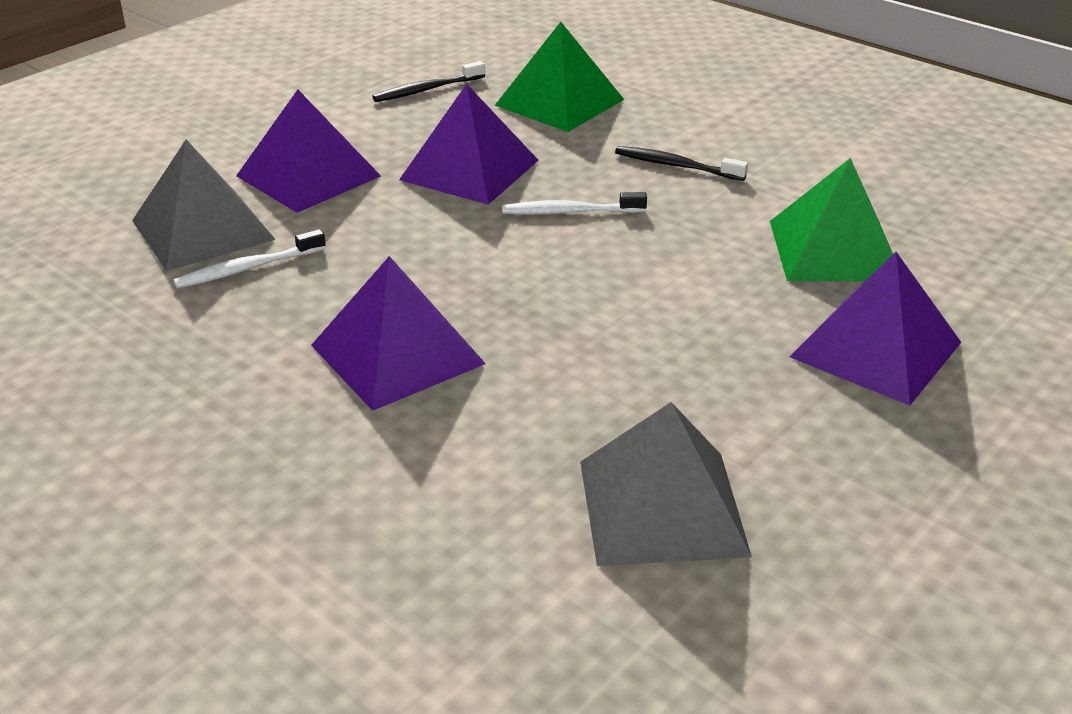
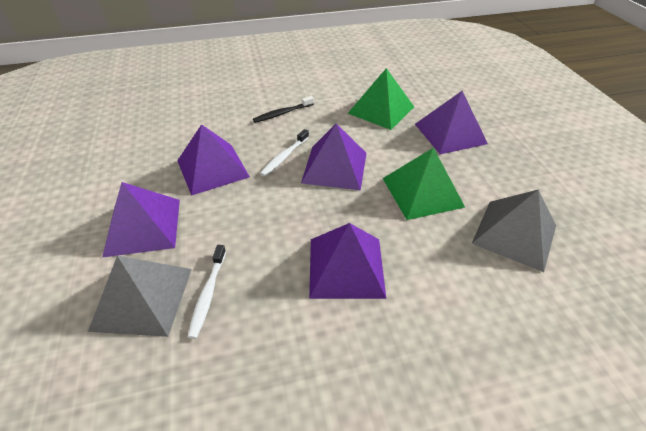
camera: 55 degrees left, 10 degrees up
black toothbrush [372,61,485,102] -> none
green pyramid [494,22,624,132] -> green pyramid moved to [383,147,465,220]
none -> purple pyramid [301,123,367,190]

